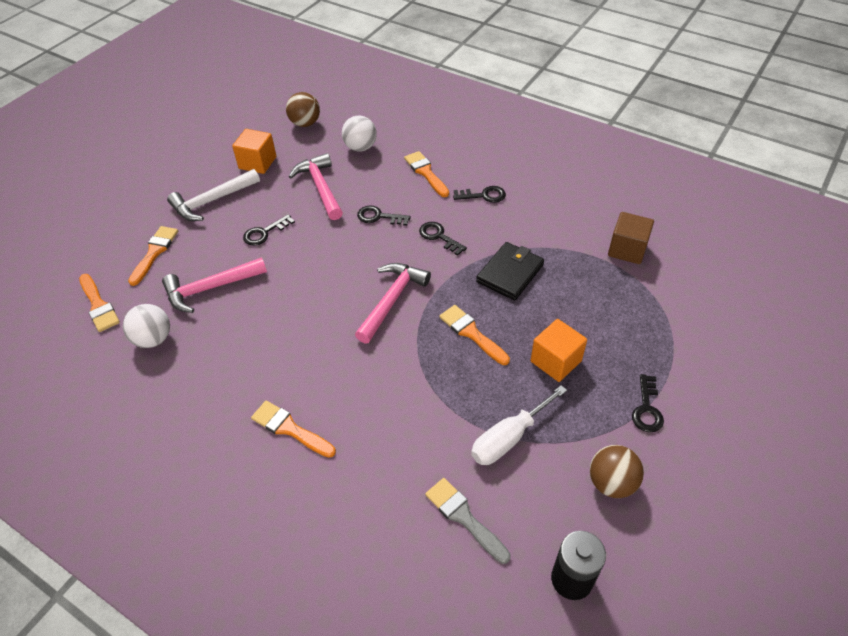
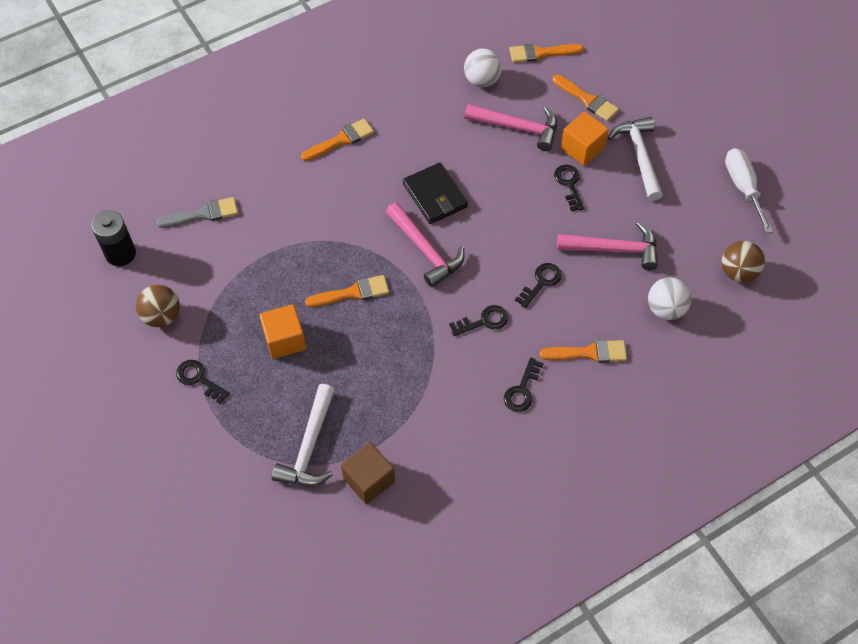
camera: 115 degrees right, 10 degrees up
pink hammer [162,257,267,313] -> pink hammer turned 105 degrees clockwise [464,104,557,151]
orange cube [232,129,276,174] -> orange cube moved to [561,112,609,166]
white screwdriver [471,385,567,465] -> white screwdriver moved to [725,148,773,234]
black wallet [476,242,544,300] -> black wallet moved to [403,163,468,224]
none -> white hammer [272,384,335,486]

